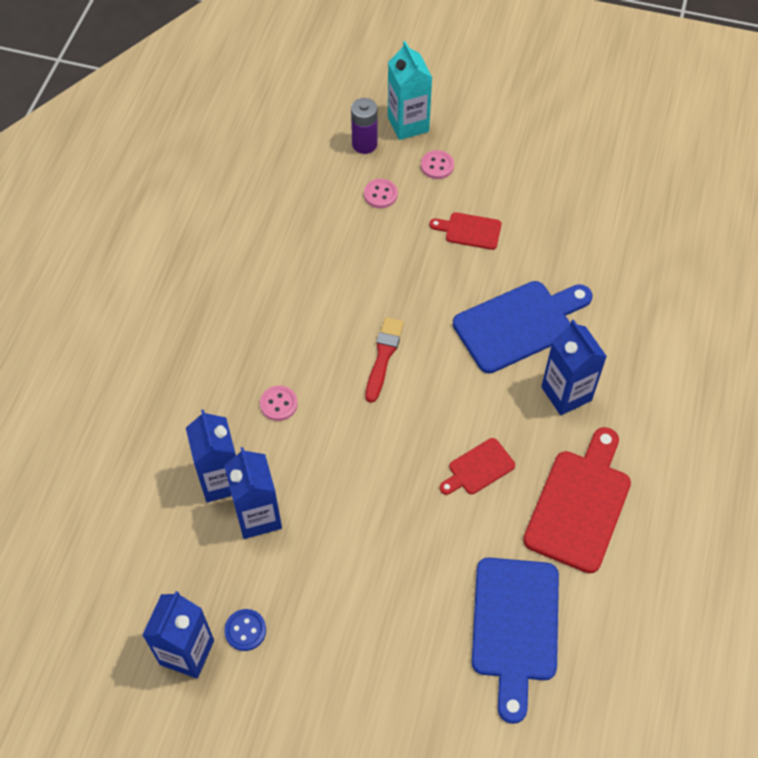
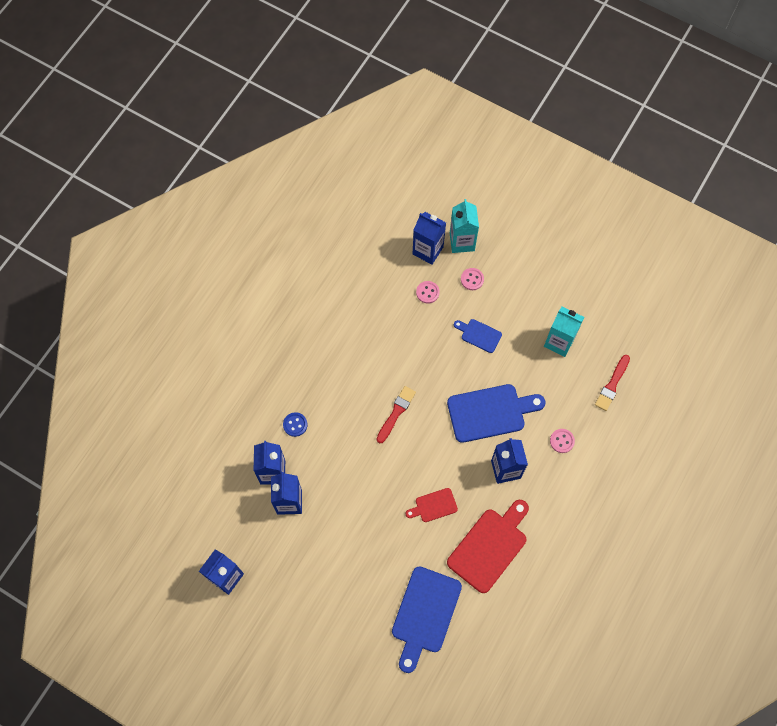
camera: 15 degrees right, 10 degrees up
blue button [224,609,266,651] -> blue button moved to [283,412,307,437]
pink button [260,386,298,421] -> pink button moved to [550,429,575,453]
purple battery [351,98,377,154] -> blue carton [413,212,446,265]
red cutting board [430,212,501,250] -> blue cutting board [454,319,502,353]
none -> turquoise carton [544,307,584,357]
none -> red brush [595,355,630,411]

